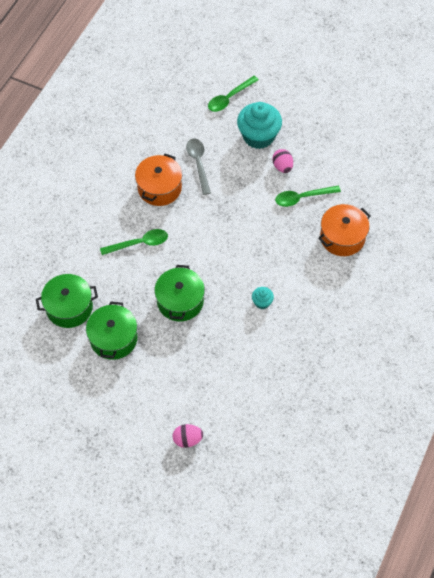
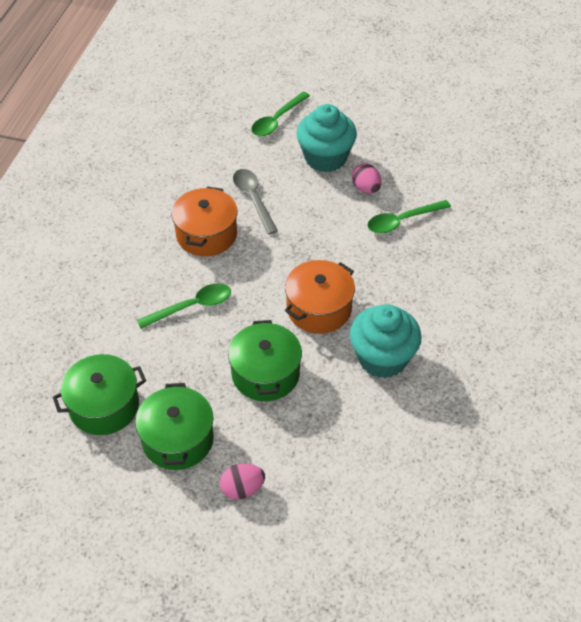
camera: 10 degrees left, 10 degrees down
pink egg [173,424,203,448] -> pink egg moved to [220,463,265,499]
turquoise cupcake [252,287,274,309] -> turquoise cupcake [350,304,422,378], size x2.19
orange pot [318,204,371,256] -> orange pot moved to [285,260,355,334]

